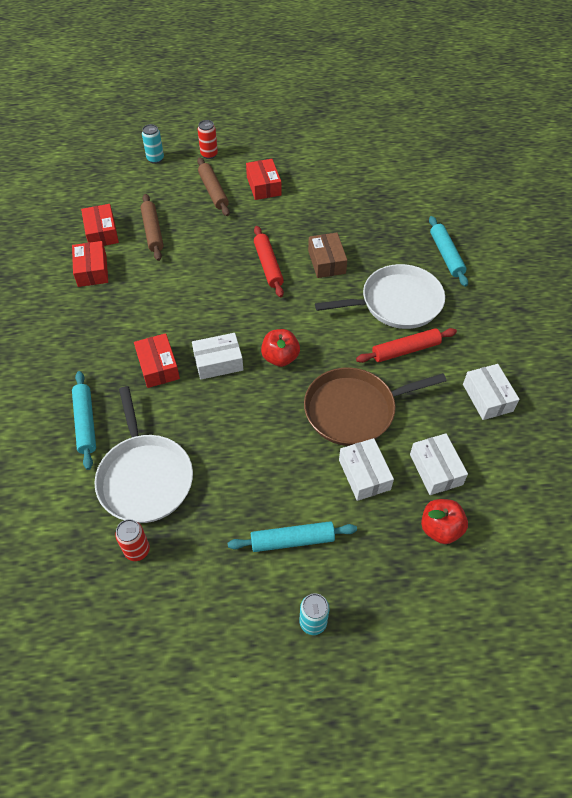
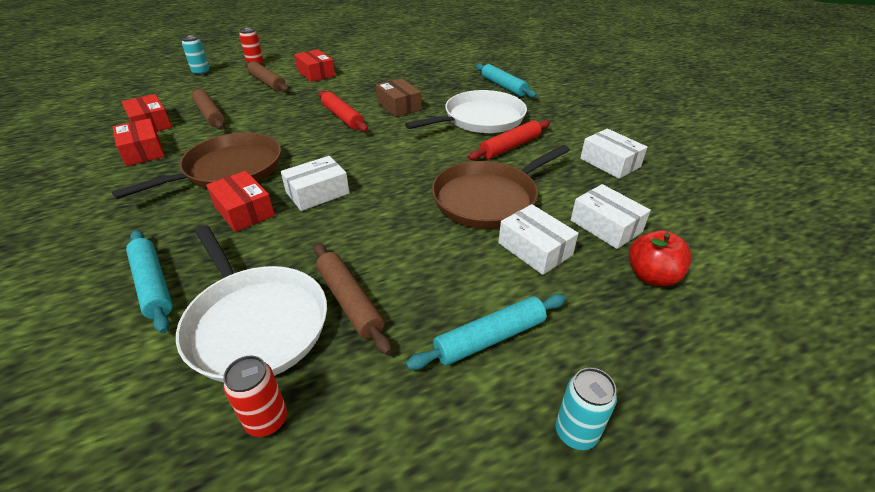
camera: 20 degrees left, 15 degrees down
red apple [261,329,300,367] -> none
none -> brown pan [112,132,281,199]
none -> brown rolling pin [313,243,392,355]

